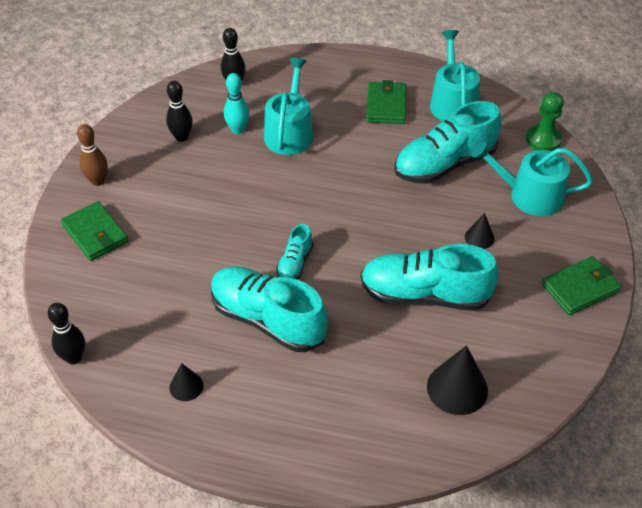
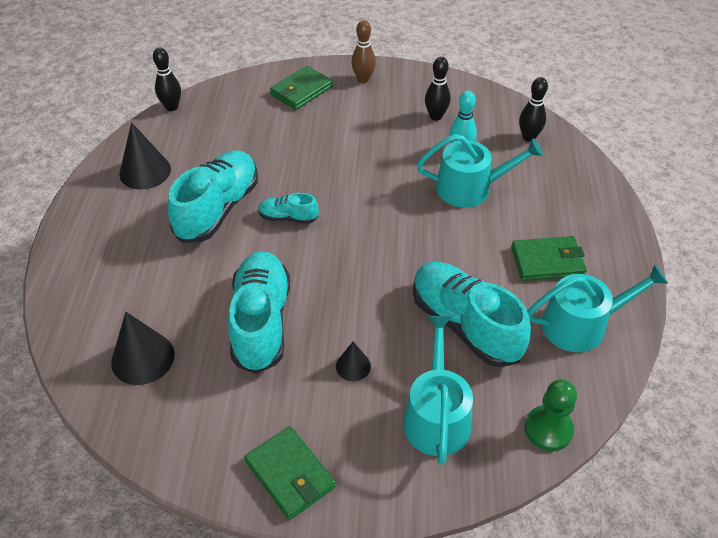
camera: 80 degrees right, 0 degrees up
black cone [169,363,204,401] -> black cone [119,122,171,190], size x1.79

